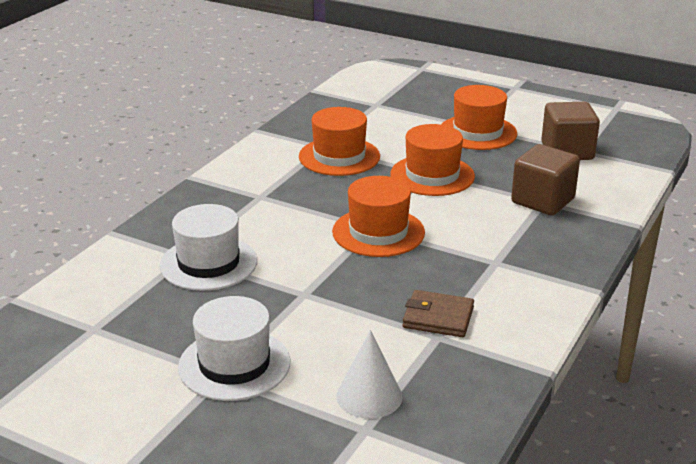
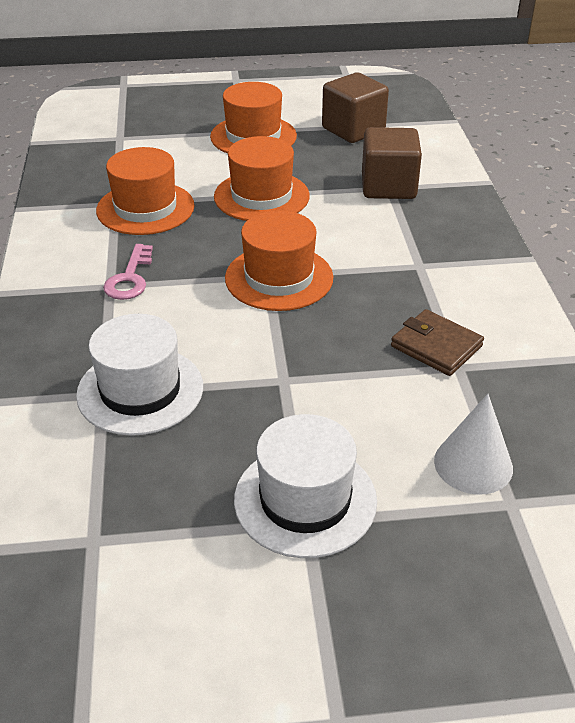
camera: 35 degrees left, 10 degrees up
brown wallet [403,290,474,337] -> brown wallet turned 60 degrees clockwise [391,309,484,376]
none -> pink key [103,244,153,300]

